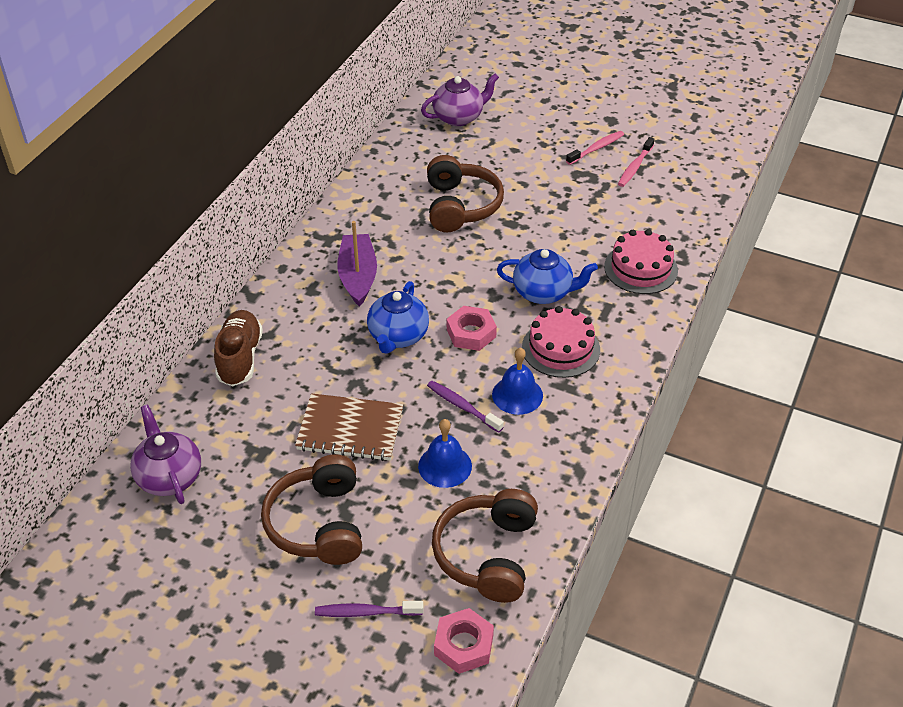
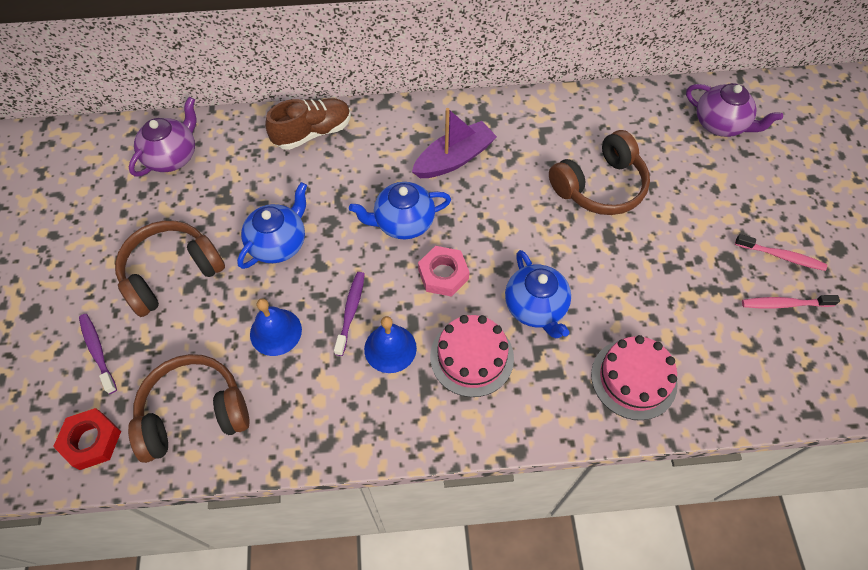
camera: 60 degrees right, 15 degrees up
brown notebook [295,393,403,461] -> blue teapot [237,182,307,269]
pink nut [434,608,494,674] -> red nut [53,408,121,470]

